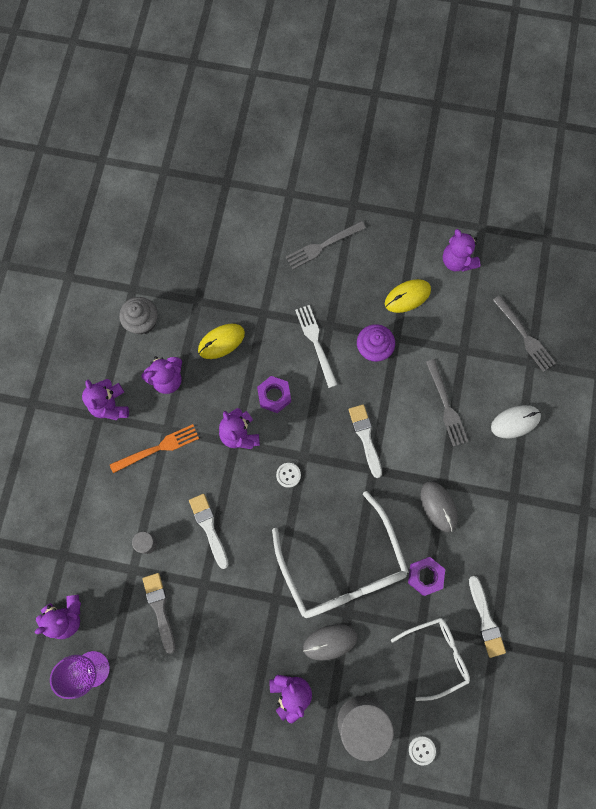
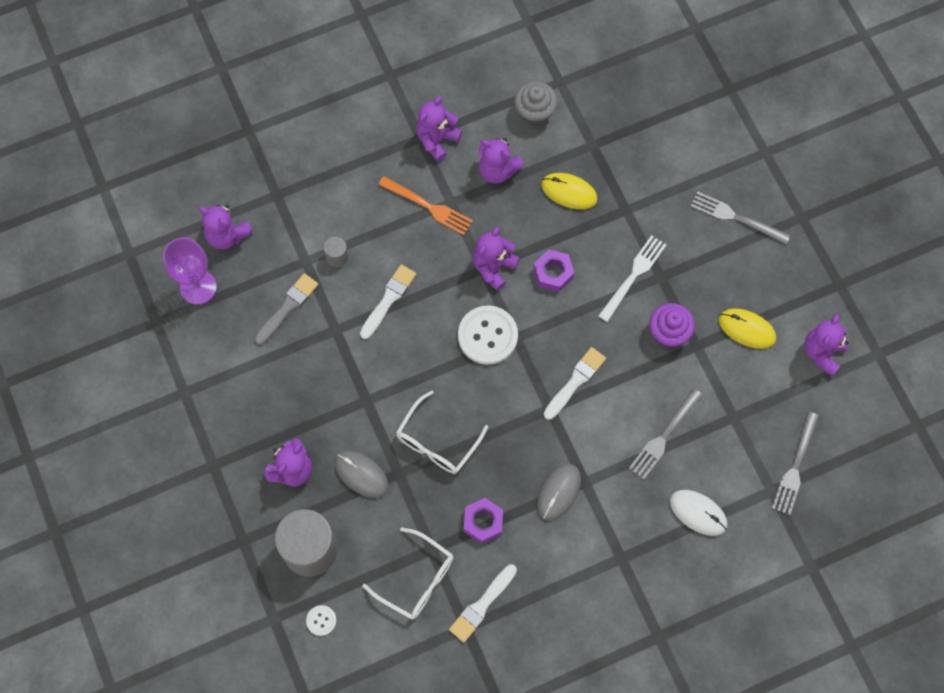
camera: 55 degrees right, 5 degrees down
white glasses [272,491,409,618] -> white glasses [396,391,488,474], size x0.58
white button [276,463,301,488] -> white button [458,305,518,365], size x2.13

